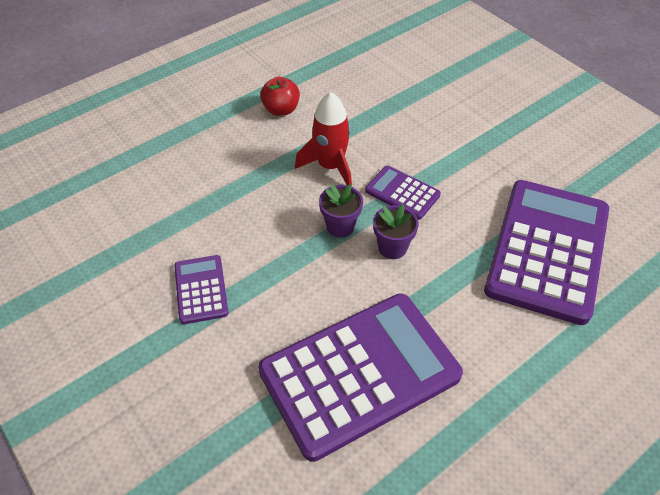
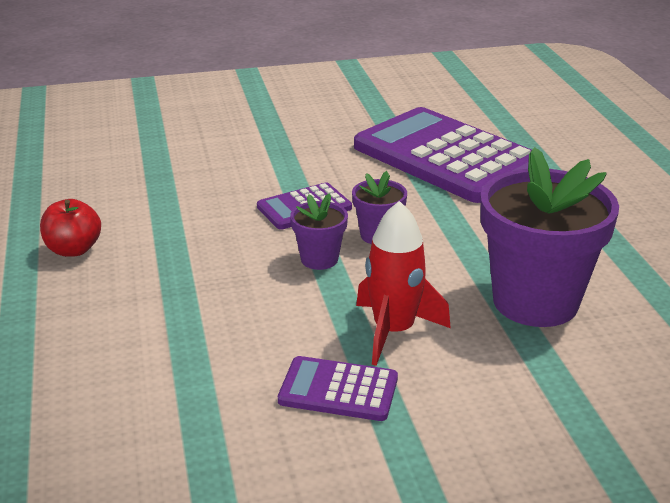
camera: 65 degrees left, 20 degrees down
purple calculator [258,293,463,462] -> purple flower pot [480,147,619,327]
red rocket [295,92,352,186] -> red rocket moved to [356,201,451,366]

